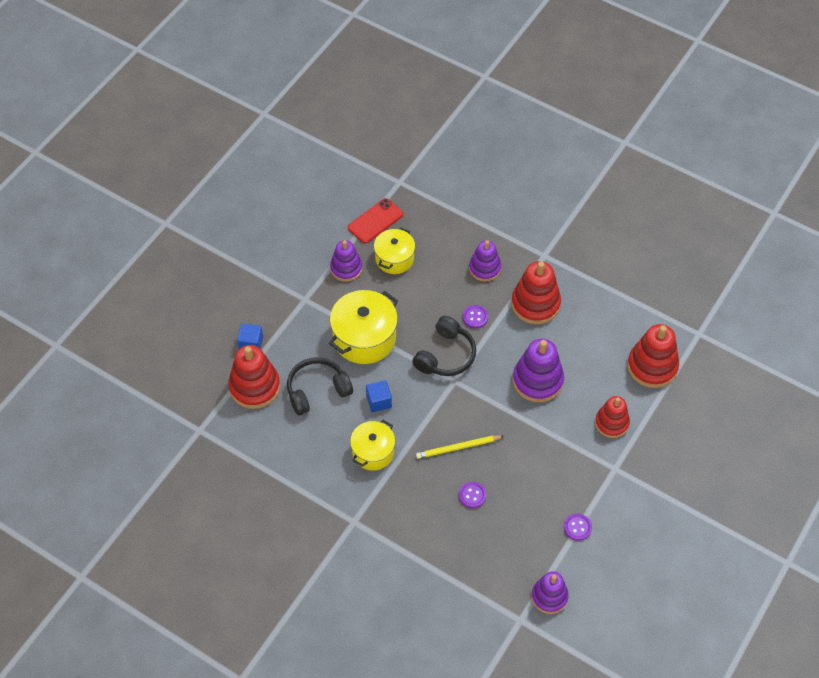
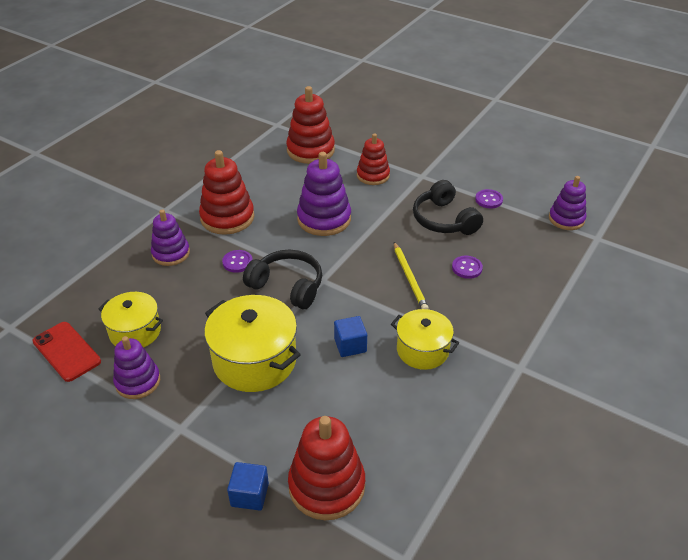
camera: 90 degrees left, 15 degrees down
black headphones [287,357,353,416] -> black headphones moved to [413,180,483,235]

